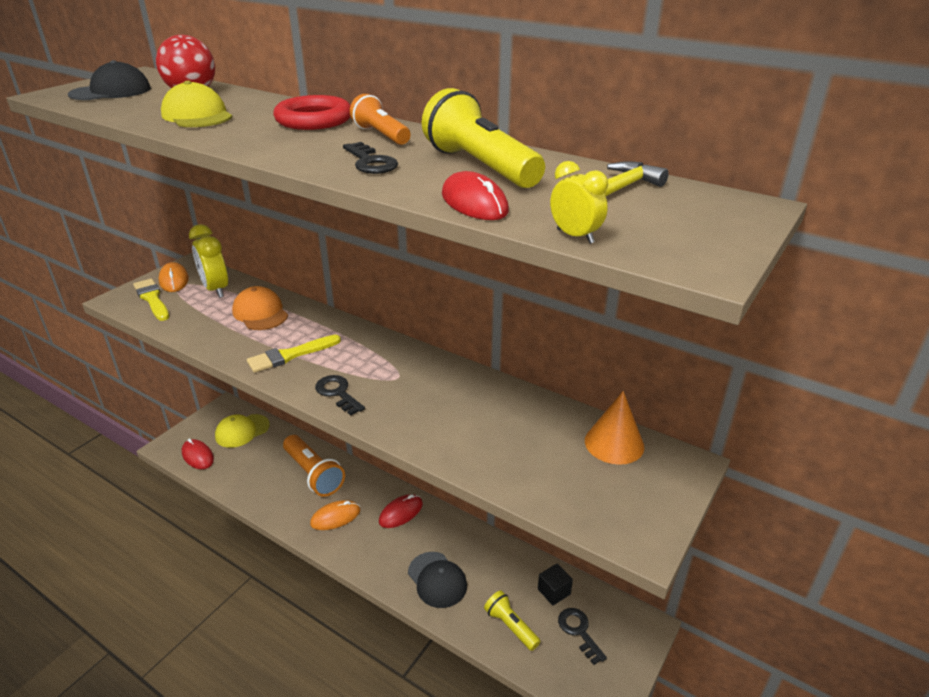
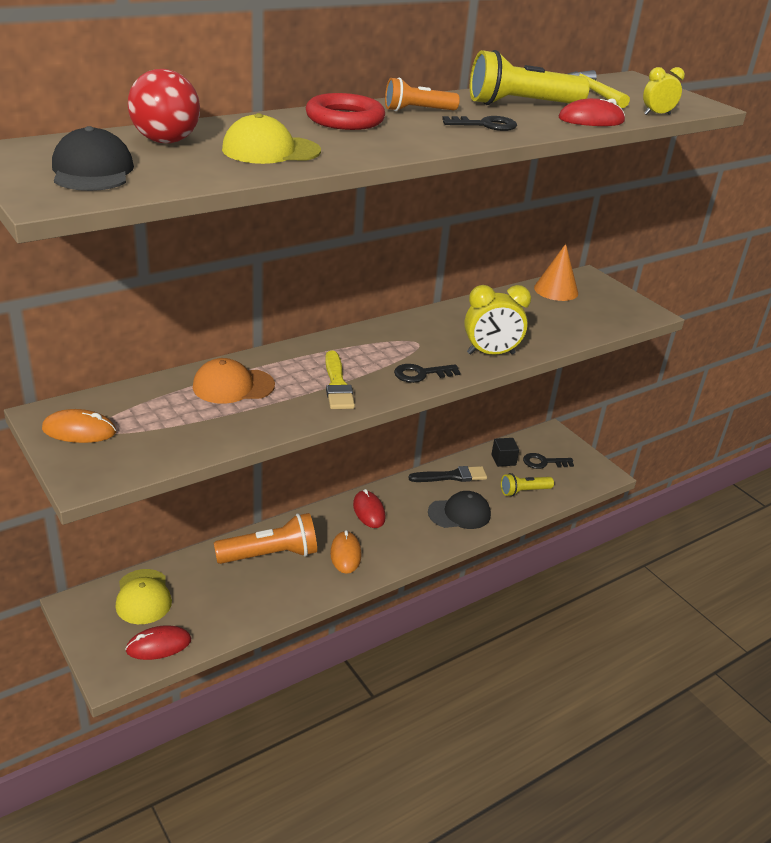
camera: 70 degrees left, 0 degrees up
yellow brush [133,278,169,321] -> none
yellow clock [189,224,228,298] -> yellow clock moved to [464,285,531,355]
none -> black brush [408,466,487,482]

